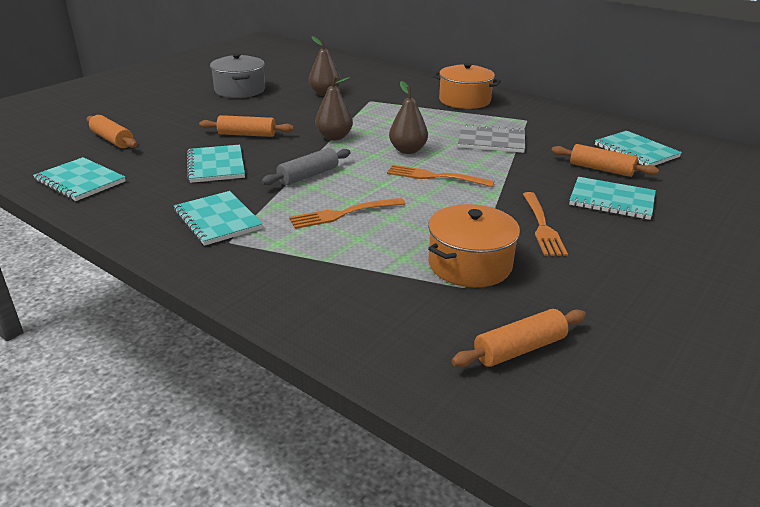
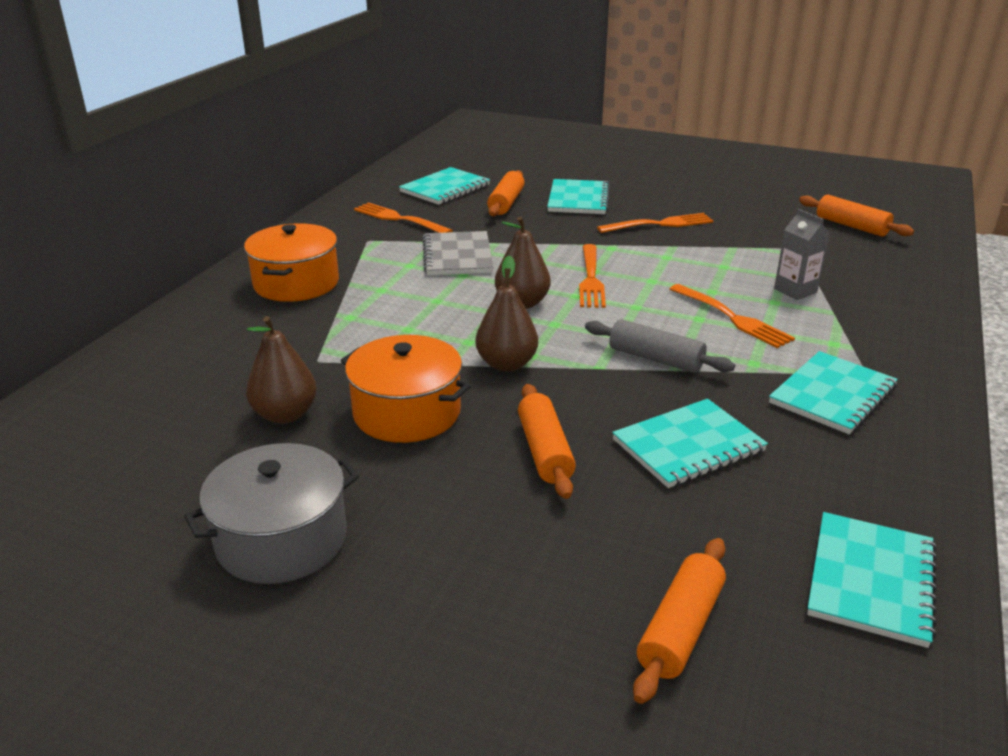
camera: 105 degrees left, 0 degrees up
orange pot [428,204,520,287] -> orange pot moved to [341,335,471,443]
none -> orange fork [354,202,453,233]
none -> grey carton [774,209,830,300]

